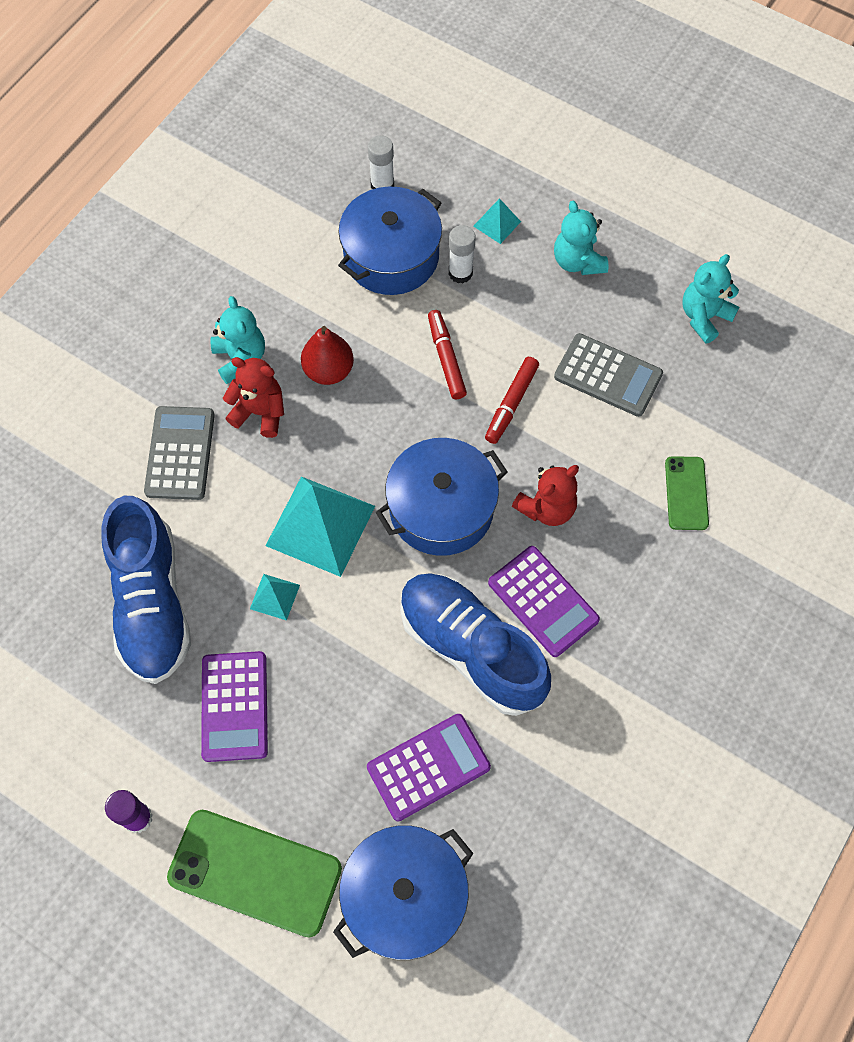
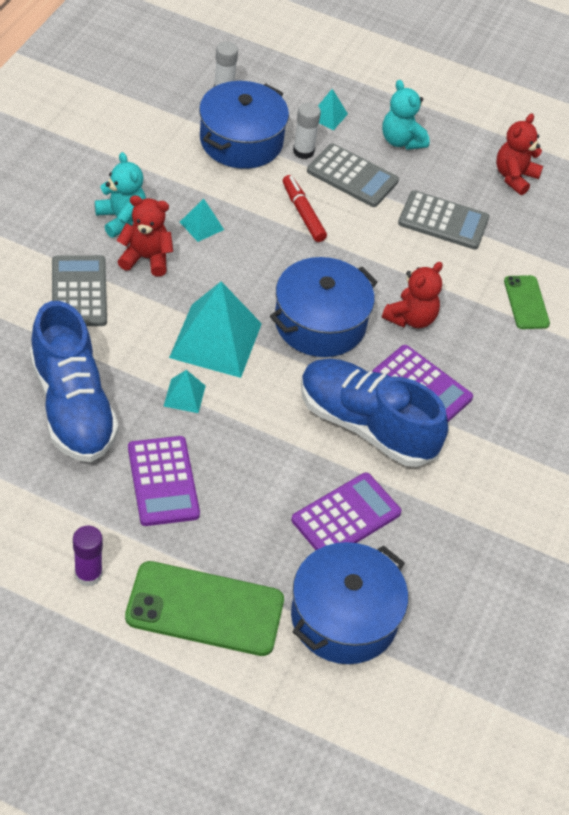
camera: 15 degrees left, 15 degrees down
red pear [301,326,354,385] -> turquoise pyramid [180,199,224,242]
red marker [485,357,539,444] -> none
turquoise teddy bear [682,254,739,344] -> red teddy bear [496,114,543,195]
none -> grey calculator [307,143,399,207]

